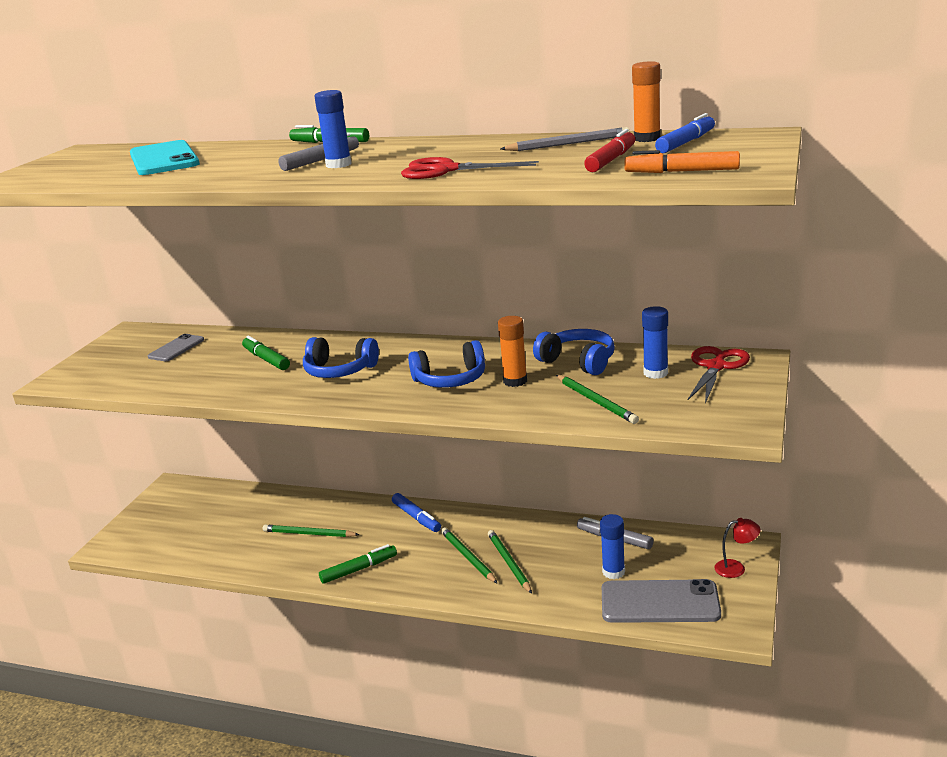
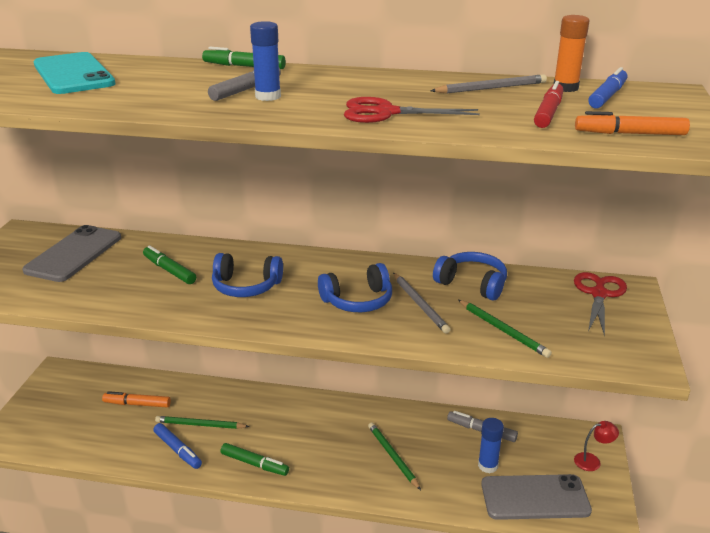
camera: 10 degrees left, 5 degrees up
grey phone [148,334,204,361] -> grey phone [22,225,121,282], size x1.81
green marker [319,544,397,584] -> green marker turned 60 degrees clockwise [221,443,289,476]
blue marker [392,493,441,532] -> blue marker moved to [153,423,202,469]
green pencil [441,527,498,584] -> none
orange glue stick [498,316,527,387] -> grey pencil [393,273,451,334]
blue glue stick [642,306,668,379] -> none
none -> orange marker [102,391,171,407]

